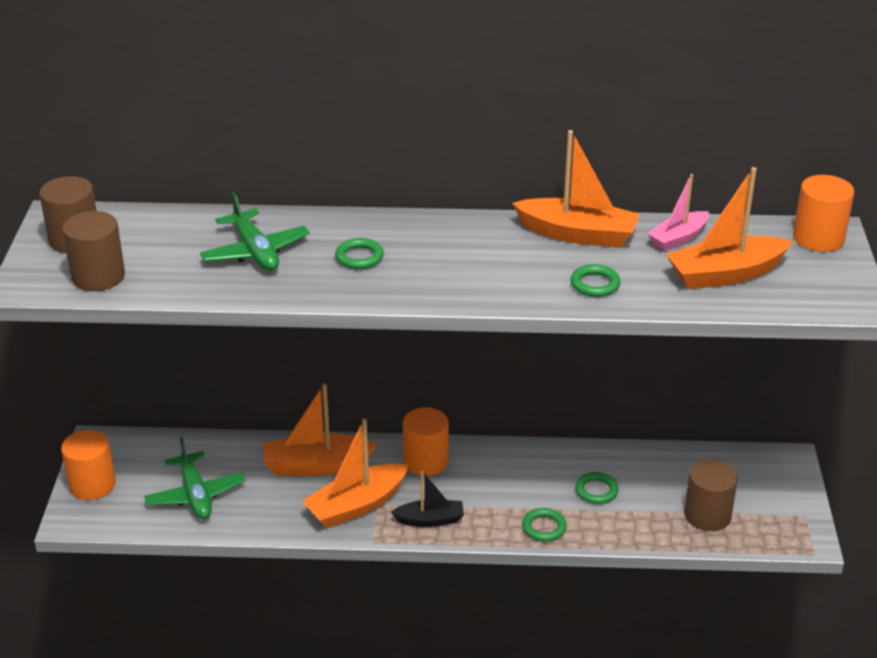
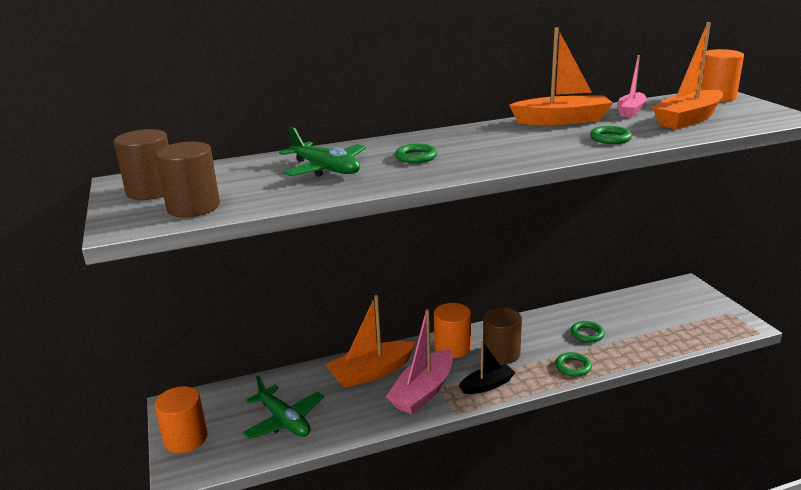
camera: 20 degrees left, 10 degrees down
orange boat [302,419,409,528] -> pink boat [386,309,453,414]
brown cylinder [684,459,738,531] -> brown cylinder moved to [483,308,522,364]

